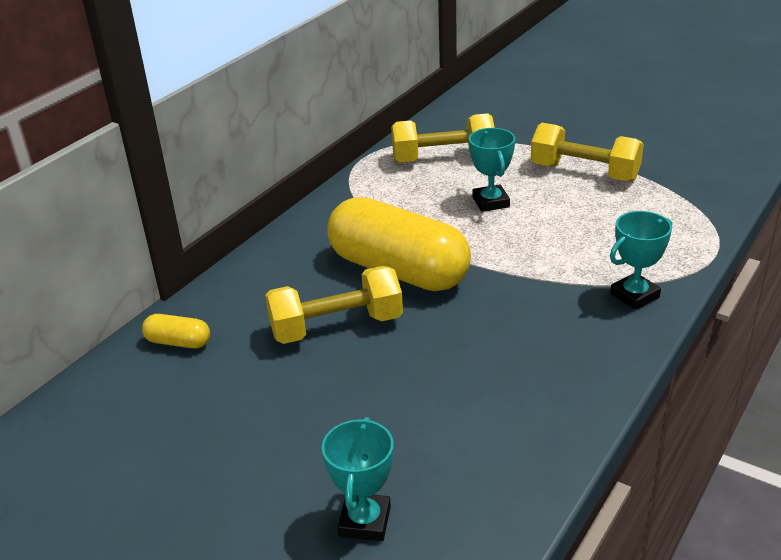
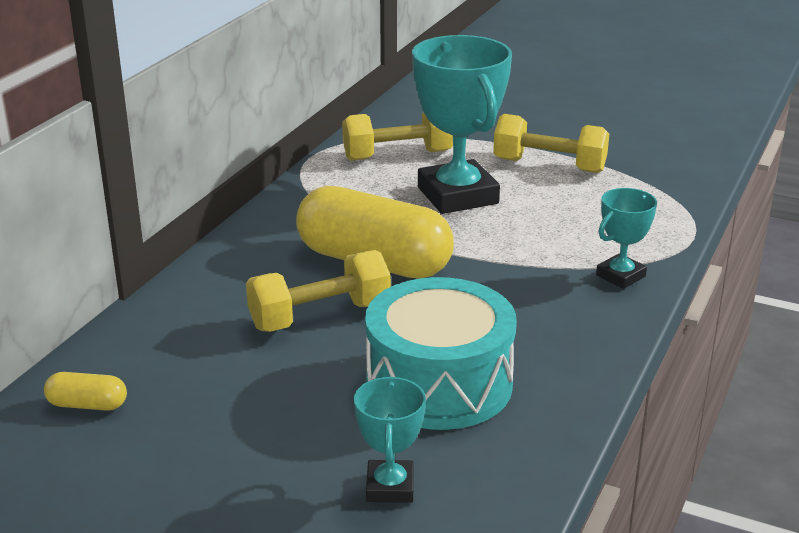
camera: 10 degrees left, 5 degrees down
yellow capsule [142,314,210,349] -> yellow capsule moved to [44,372,127,411]
turquoise trophy [469,128,515,212] -> turquoise trophy [412,35,512,214], size x1.99
none -> turquoise drum [365,277,517,430]

